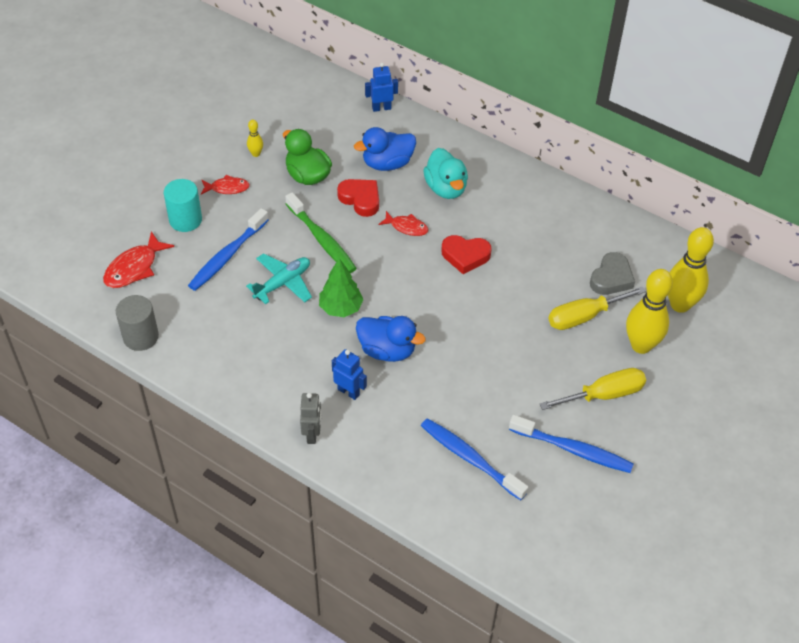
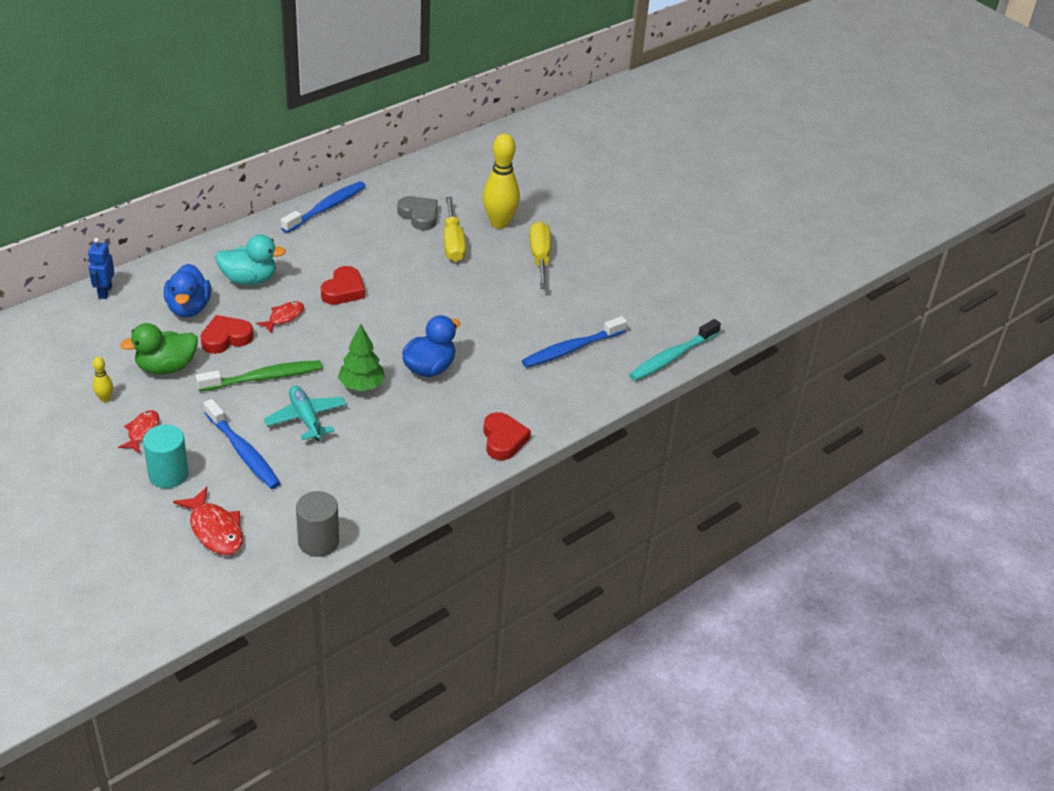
camera: 75 degrees left, 10 degrees down
grey robot [300,393,321,444] -> red heart [483,412,531,460]
blue robot [332,349,367,400] -> none
blue toothbrush [509,415,634,473] -> blue toothbrush moved to [281,181,366,233]
yellow bowling pin [668,227,714,313] -> none
none -> turquoise toothbrush [629,319,721,381]

